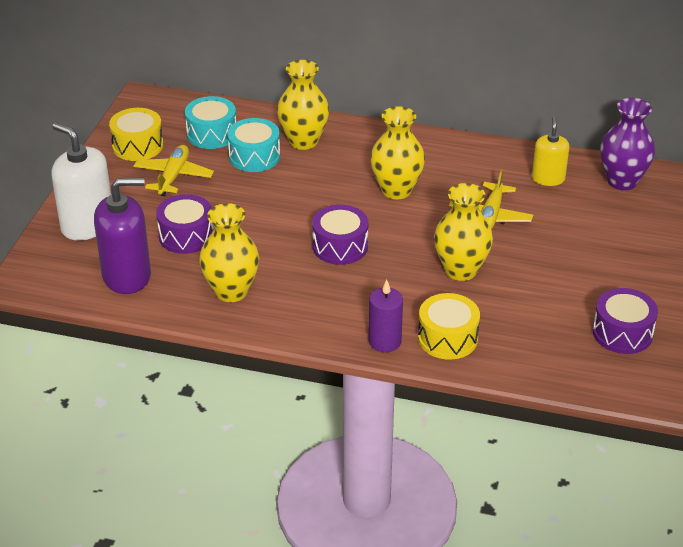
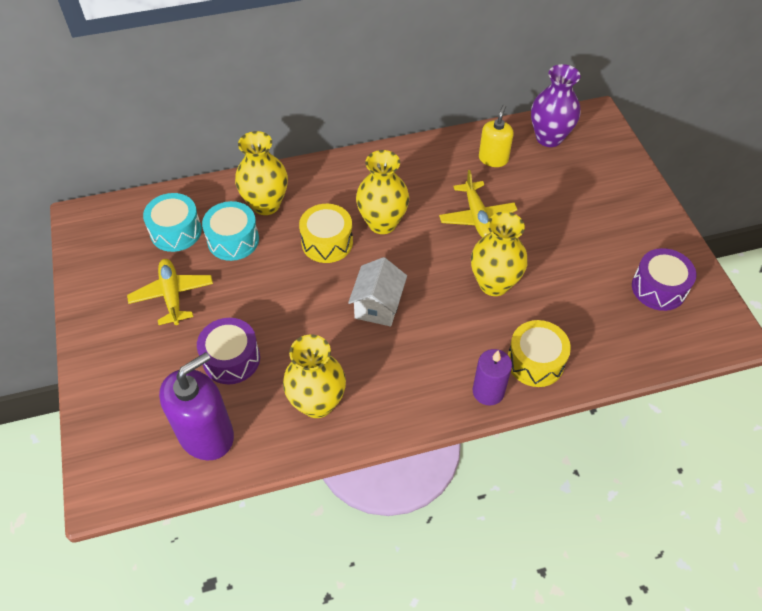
camera: 30 degrees left, 15 degrees up
white soap dispenser [51,122,111,240] -> none
yellow drum [109,108,163,161] -> yellow drum moved to [299,204,353,263]
purple drum [312,205,368,265] -> white house [348,257,407,327]
yellow soap dispenser [532,117,569,186] -> yellow soap dispenser turned 45 degrees clockwise [479,105,514,167]

